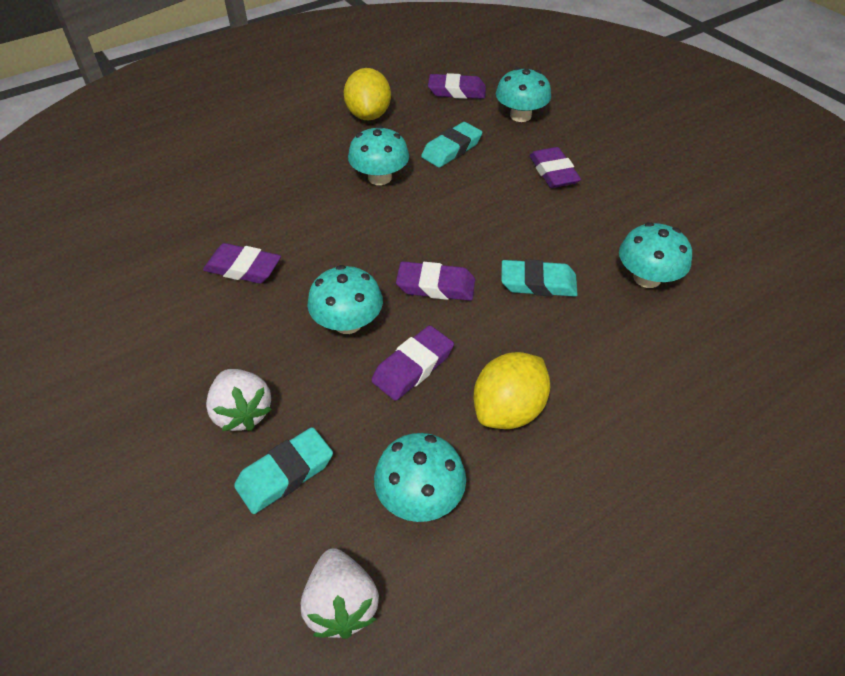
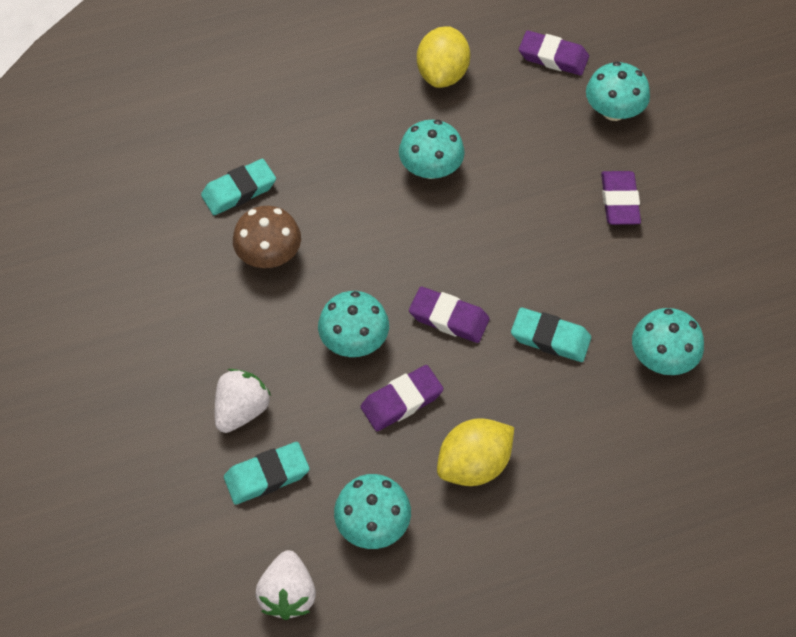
camera: 15 degrees right, 10 degrees up
purple eraser [203,243,281,284] -> brown mushroom [233,206,301,268]
white strawberry [206,369,272,431] -> white strawberry turned 135 degrees counterclockwise [215,369,271,433]
turquoise eraser [421,122,482,168] -> turquoise eraser moved to [201,159,276,215]

